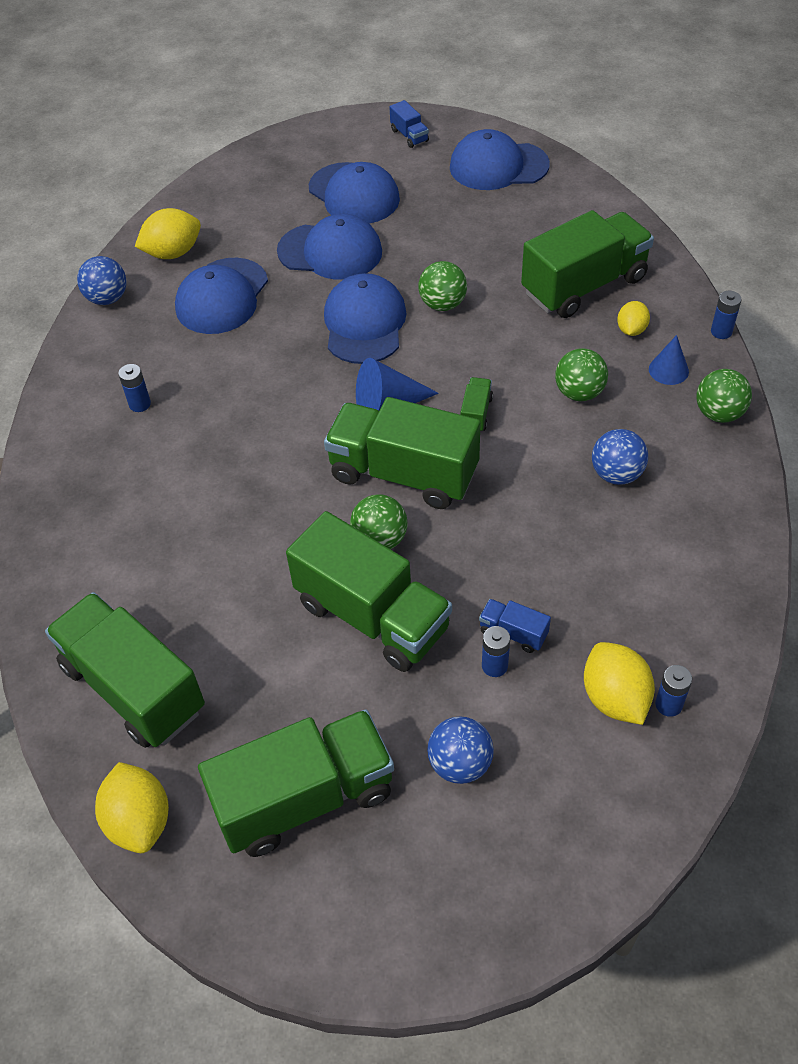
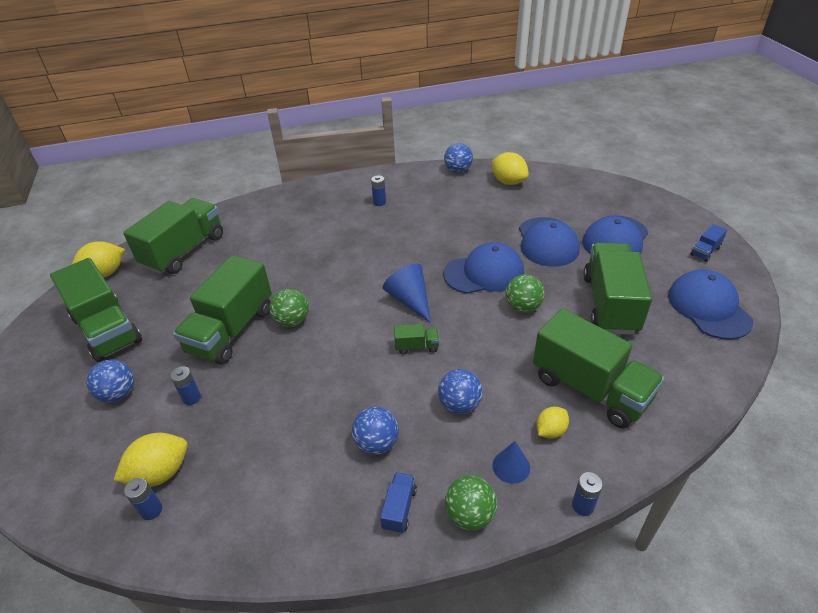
camera: 75 degrees right, 10 degrees down
blue cap [175,258,268,334] -> none
green truck [324,397,481,509] -> green truck moved to [583,243,652,335]
blue truck [479,599,551,653] -> blue truck moved to [380,472,417,534]
green ball [555,348,608,401] -> blue ball [438,369,483,414]
yellow lemon [617,301,650,336] -> yellow lemon turned 45 degrees counterclockwise [537,407,569,439]

